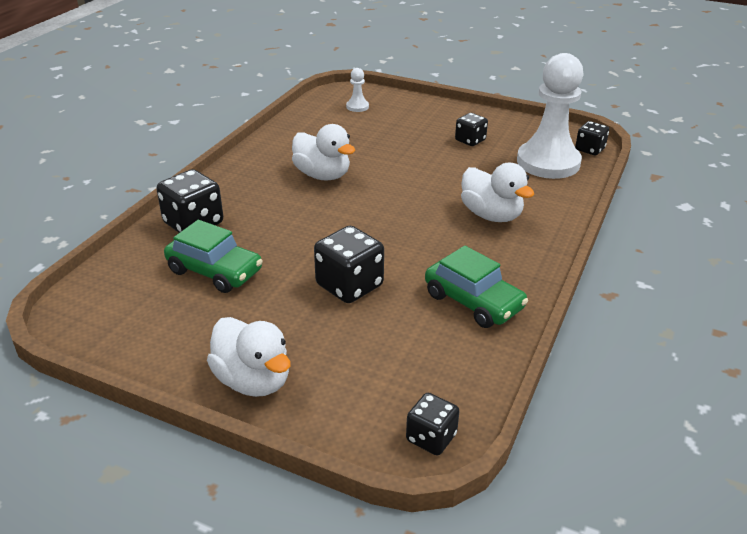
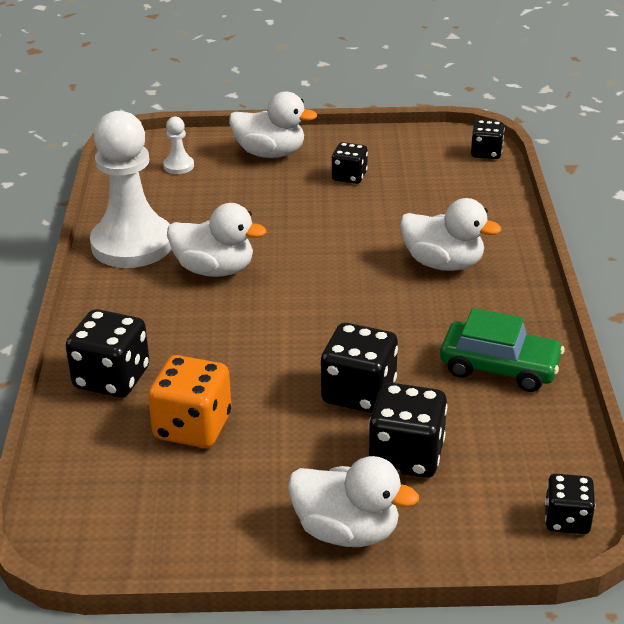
camera: 25 degrees left, 0 degrees up
green car [164,220,263,293] -> orange dice [148,355,231,448]
white pawn [517,53,584,179] -> white pawn moved to [90,111,172,268]
none -> white duck [229,92,317,158]
none -> black dice [369,383,447,478]

